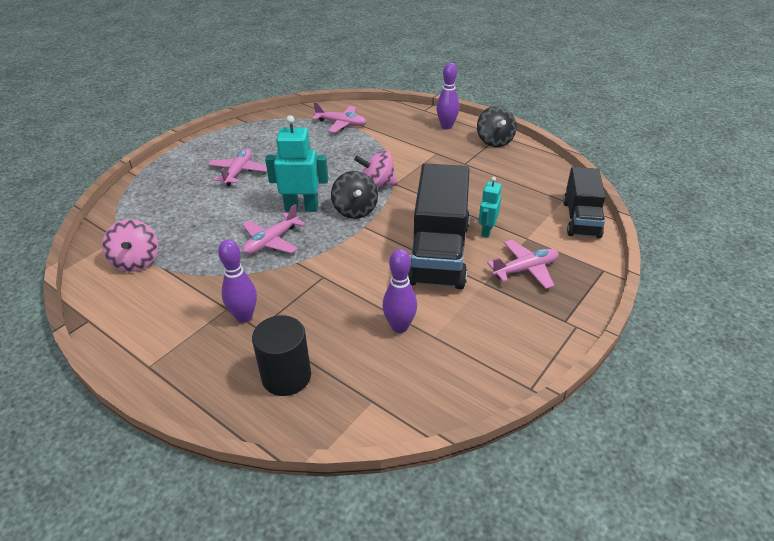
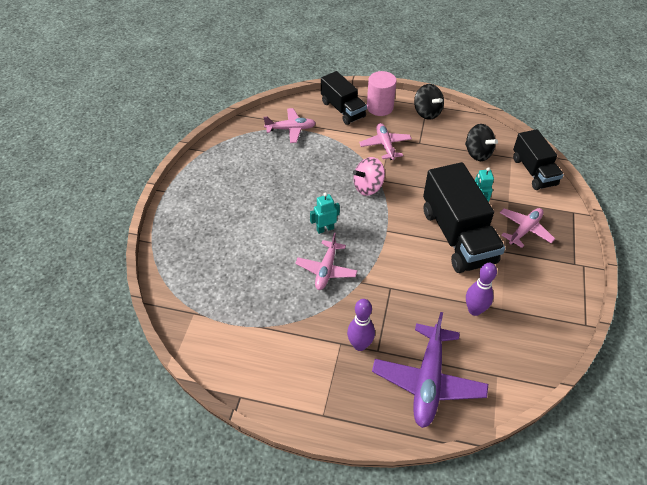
camera: 25 degrees left, 10 degrees up
pink spinning top [102,219,158,272] -> none
pink plane [208,149,267,186] -> pink plane moved to [359,123,412,160]
black cylinder [252,315,311,396] -> purple plane [372,312,488,428]
turquoise robot [265,115,328,212] -> turquoise robot [310,193,340,234], size x0.60
black spinning top [331,171,378,219] -> black spinning top moved to [465,124,498,161]
purple bowling pin [436,63,459,129] -> pink cylinder [367,71,397,116]
none -> black truck [321,71,367,125]

